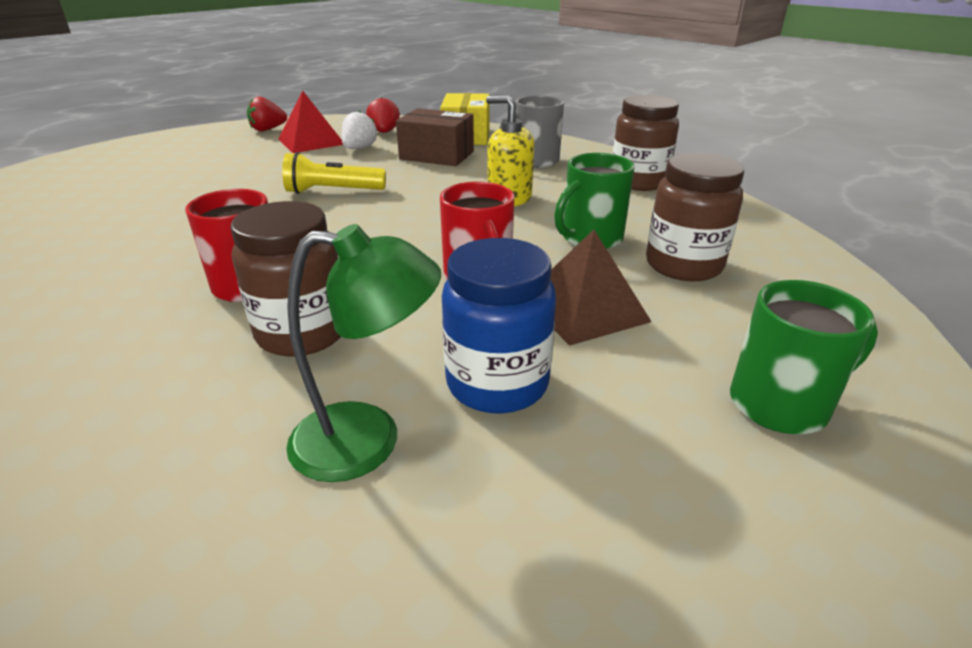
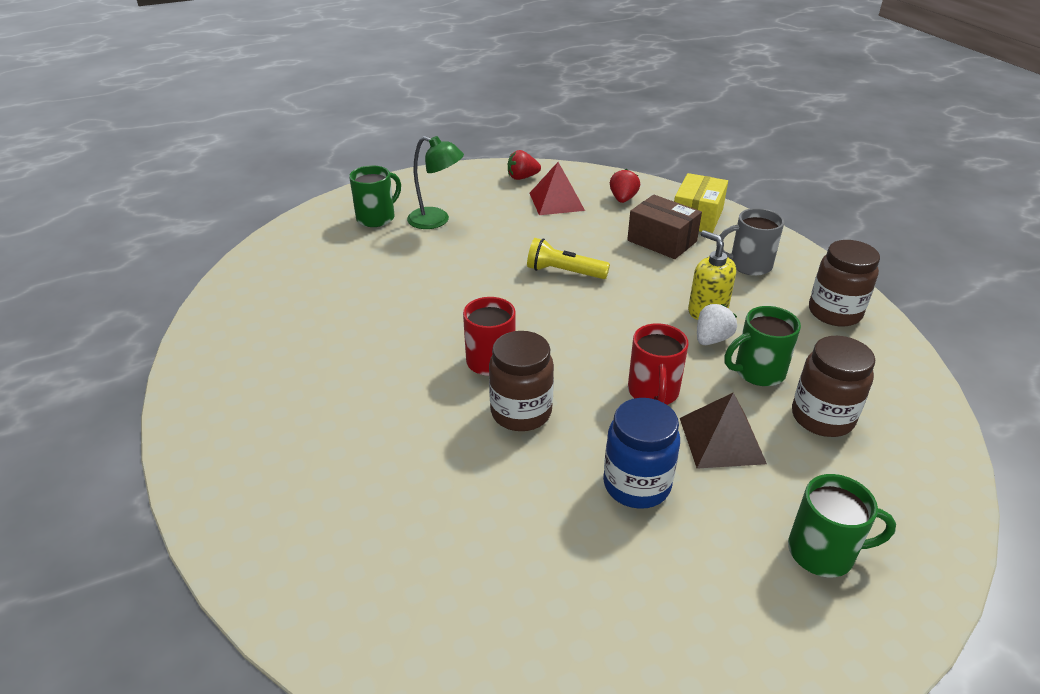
camera: 20 degrees right, 5 degrees up
green lamp [286,224,441,482] -> green lamp moved to [407,136,464,229]
white strawberry [341,111,378,149] -> white strawberry moved to [697,304,737,345]
none -> green mug [349,165,401,227]

